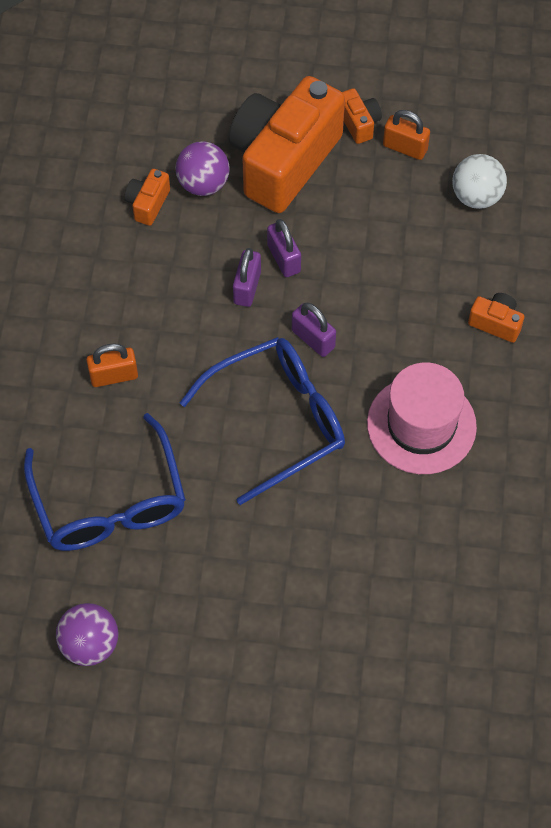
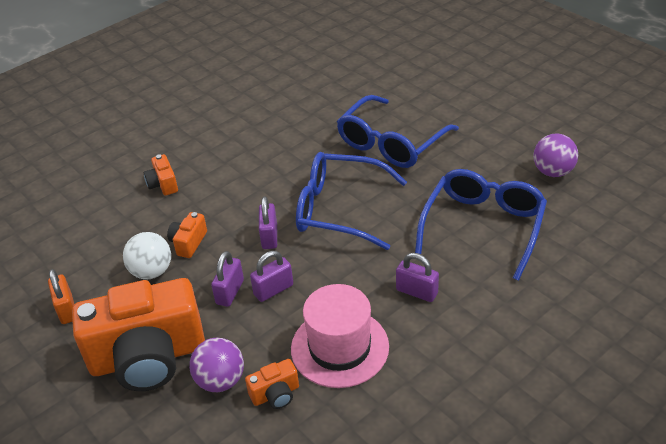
camera: 135 degrees left, 20 degrees down
orange padlock [86,344,138,387] -> purple padlock [396,253,439,302]
orange camera [342,88,382,144] -> orange camera moved to [167,212,207,258]
pink hat [367,363,477,474] -> pink hat moved to [291,284,389,388]
white ball [452,154,507,209] -> white ball moved to [123,232,171,279]
none -> blue glasses [337,95,459,168]

